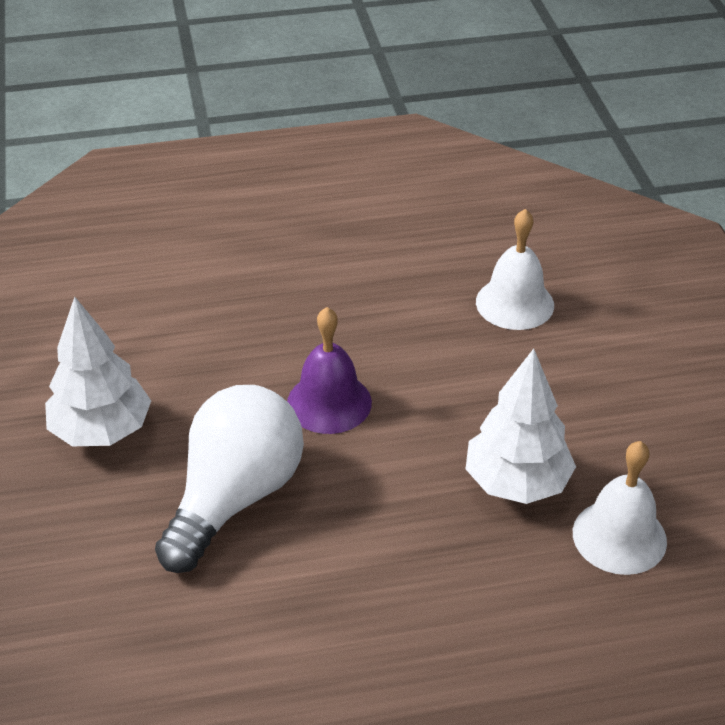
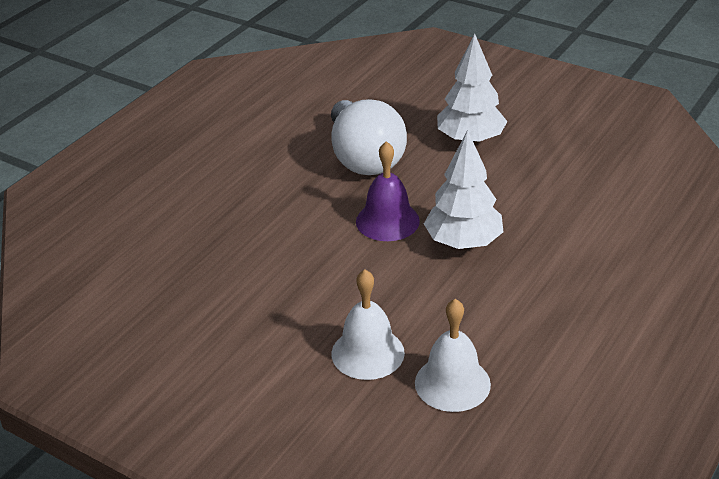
camera: 135 degrees right, 5 degrees down
white tree [466,349,576,504] -> white tree moved to [424,130,503,249]
white bell [573,441,667,575] -> white bell moved to [415,299,491,412]

